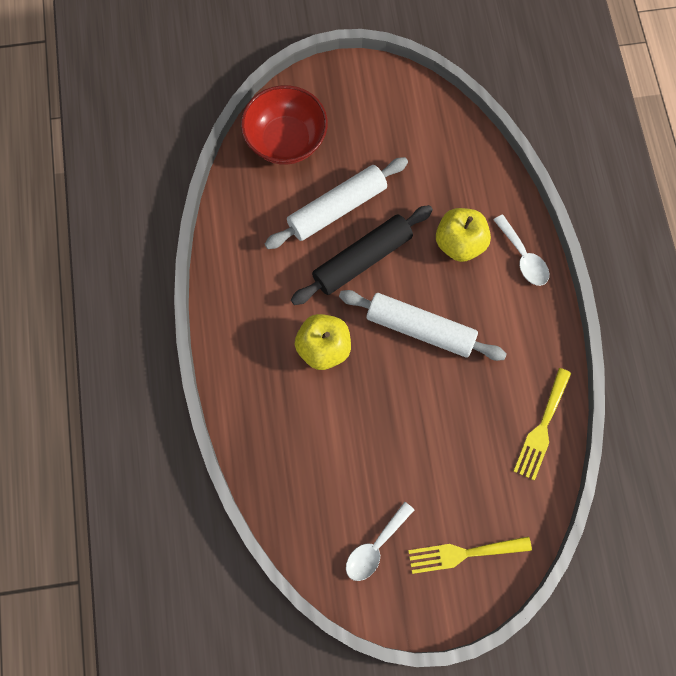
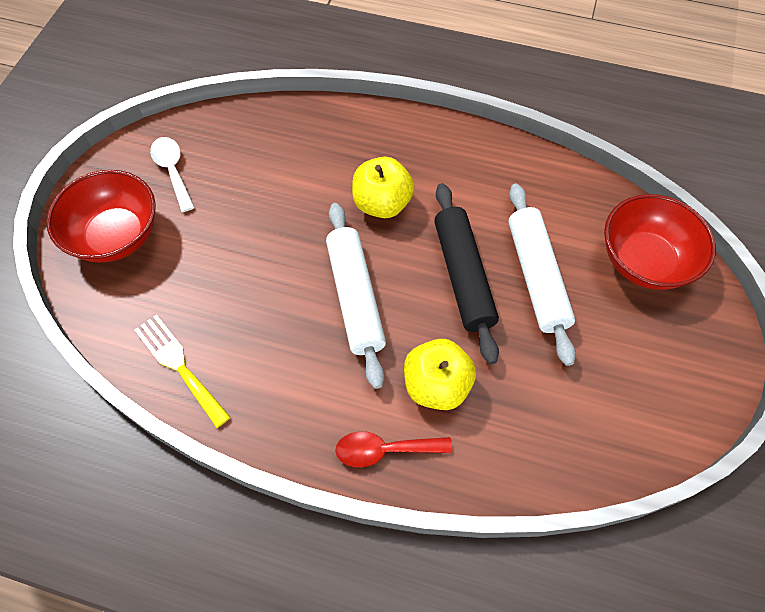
camera: 115 degrees right, 10 degrees down
white rolling pin [339,290,507,361] -> white rolling pin turned 60 degrees counterclockwise [326,203,386,389]
yellow fork [408,536,532,574] -> red bowl [46,170,156,262]
white spoon [494,215,549,286] -> red spoon [335,431,452,468]

